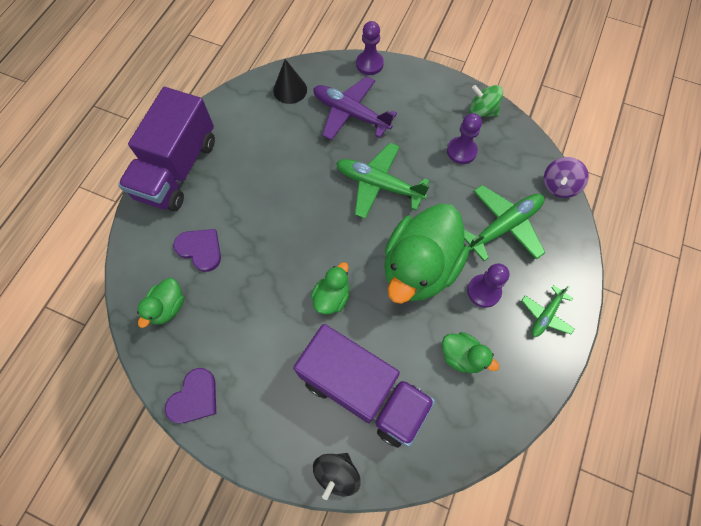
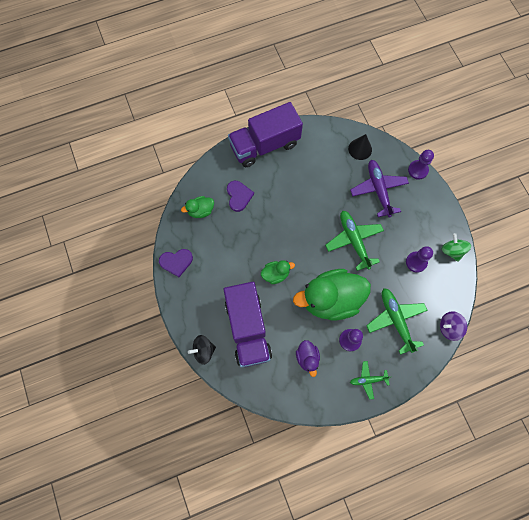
camera: 45 degrees right, 5 degrees up
green duck [442,332,499,373] -> purple duck [296,340,320,377]
green plane [464,185,546,261] -> green plane turned 120 degrees counterclockwise [366,288,428,355]

